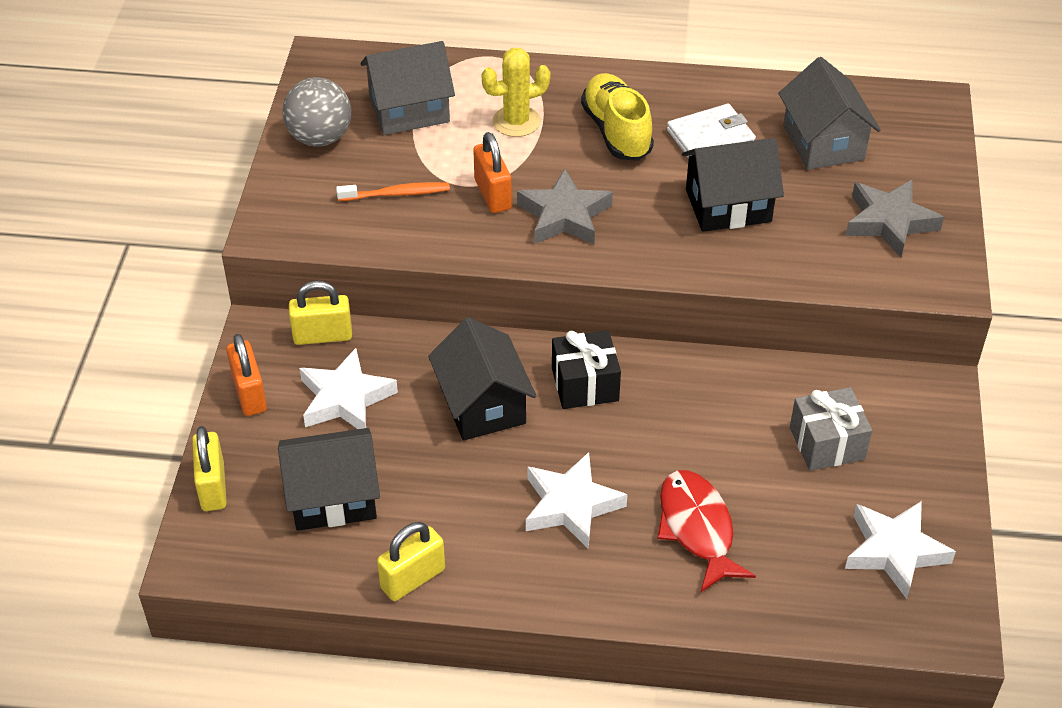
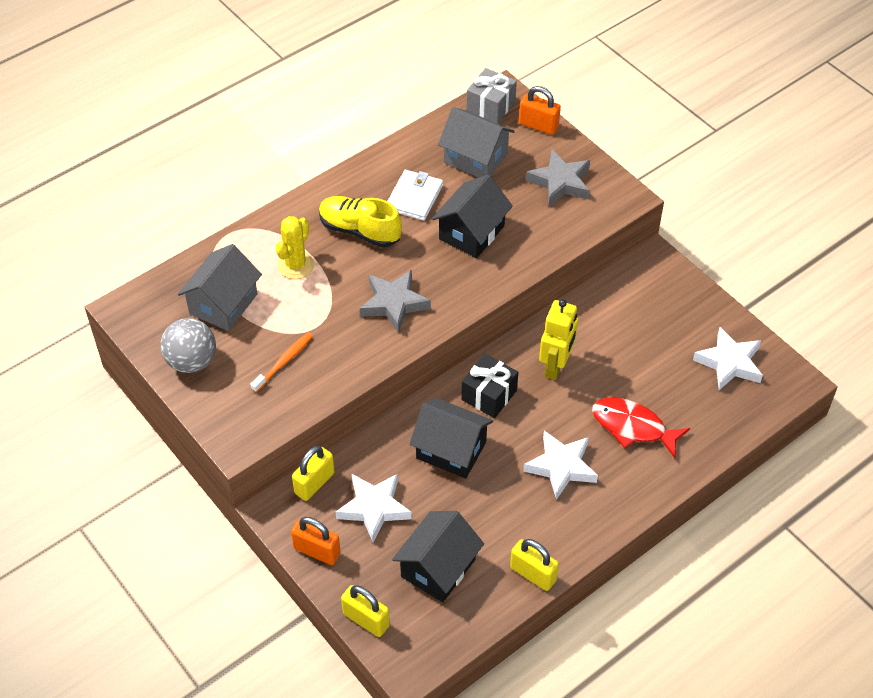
camera: 45 degrees left, 5 degrees up
yellow padlock [377,522,445,601] -> yellow padlock turned 60 degrees counterclockwise [510,539,559,591]
orange padlock [473,132,512,213] -> orange padlock moved to [519,86,561,135]
grey gift [790,387,872,471] -> grey gift moved to [466,68,517,123]
none -> yellow robot [539,299,578,380]

